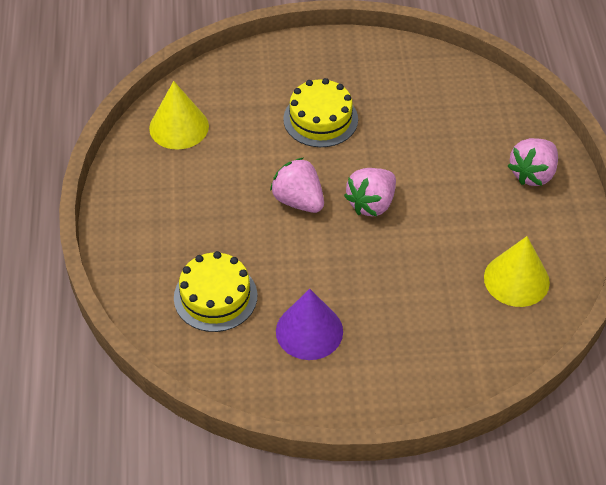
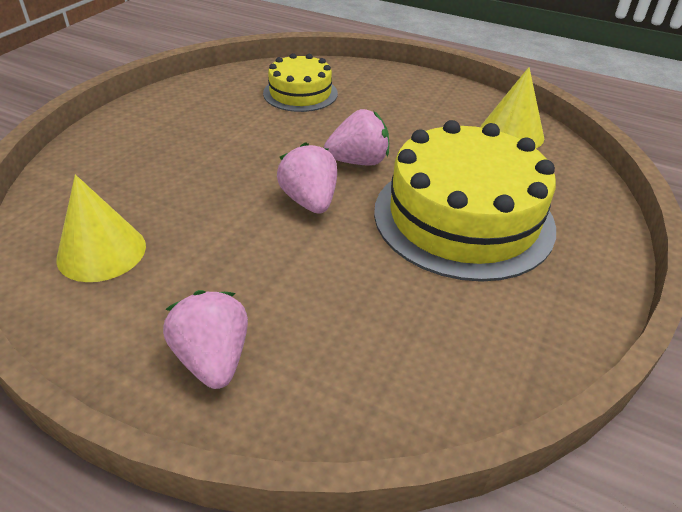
camera: 120 degrees right, 10 degrees down
purple cone [276,289,343,360] -> none
yellow cake [283,78,358,147] -> yellow cake [374,120,556,282], size x1.83

